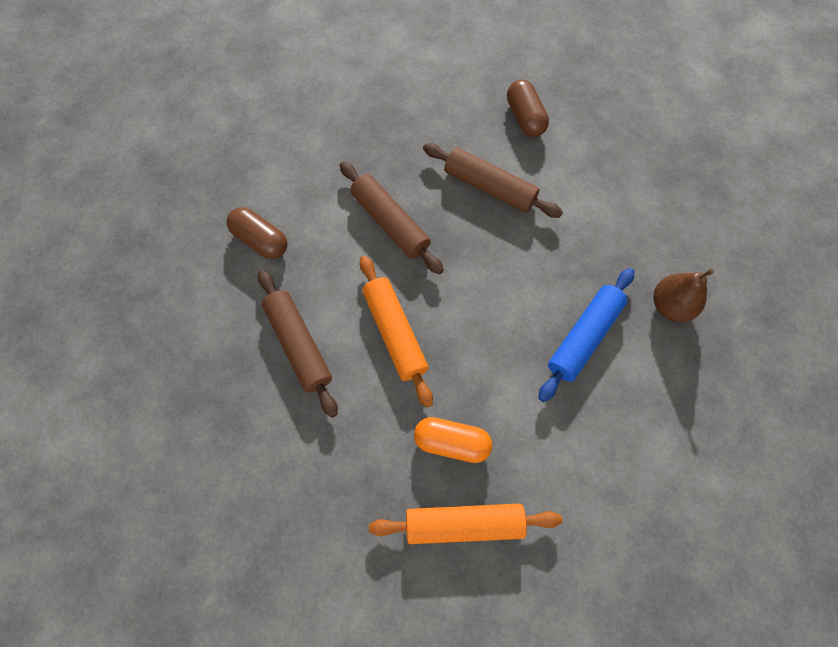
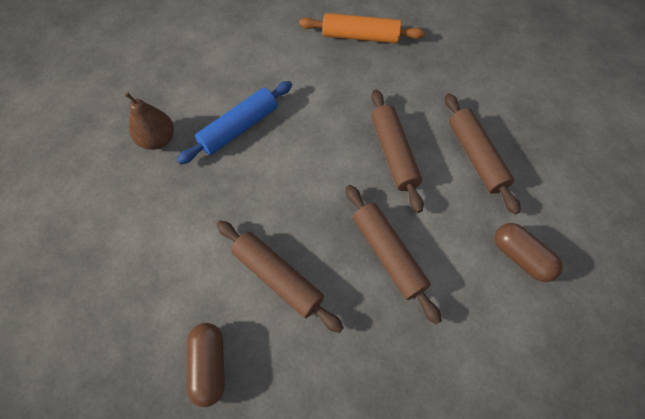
camera: 170 degrees left, 5 degrees down
orange rolling pin [360,256,433,408] -> brown rolling pin [371,89,424,213]
orange capsule [414,417,492,463] -> none

